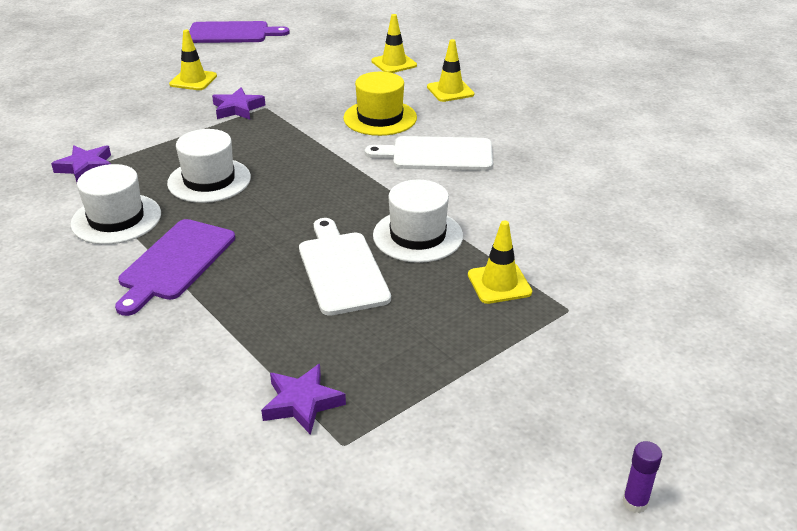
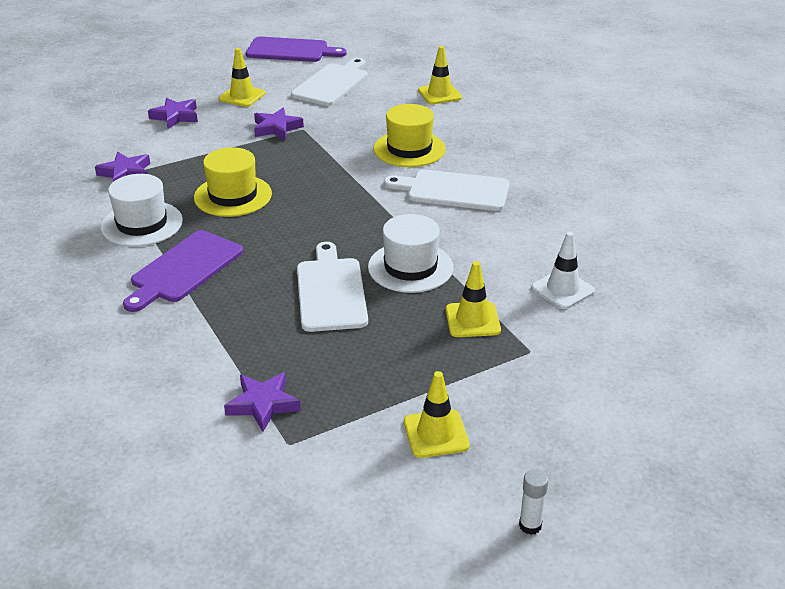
camera: 10 degrees right, 0 degrees up
white hat [167,129,251,203] -> yellow hat [194,147,272,217]
yellow traffic cone [427,39,474,102] -> yellow traffic cone moved to [404,371,470,458]
purple glue stick [623,441,662,513] -> white glue stick [519,469,548,535]
none -> purple star [148,98,198,129]
none -> white cutting board [291,58,368,106]
none -> white traffic cone [531,232,595,309]

